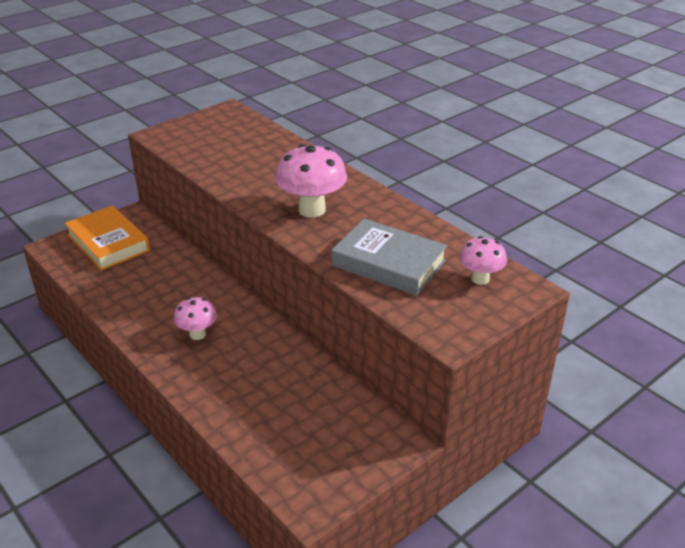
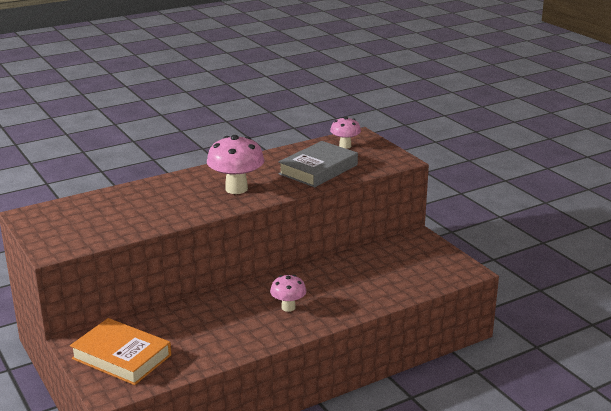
camera: 80 degrees left, 10 degrees down
orange book [64,205,150,271] -> orange book turned 60 degrees clockwise [70,318,171,385]

